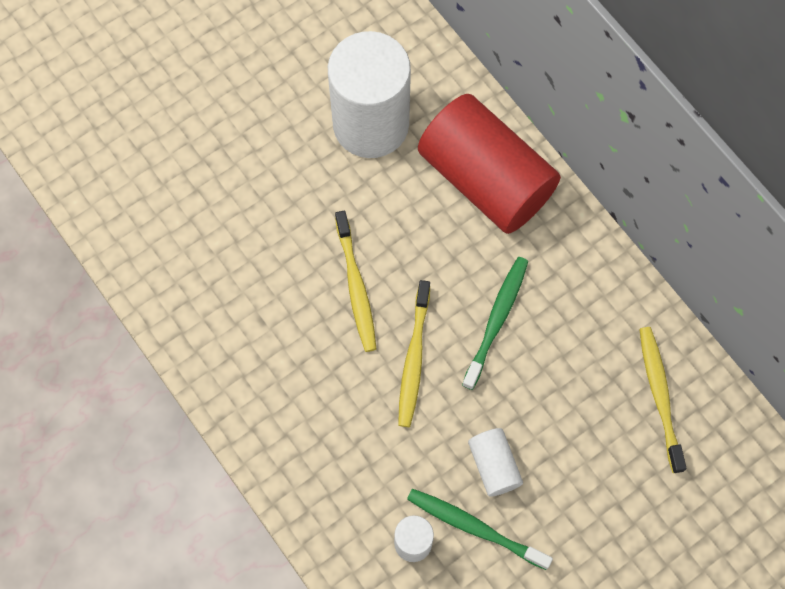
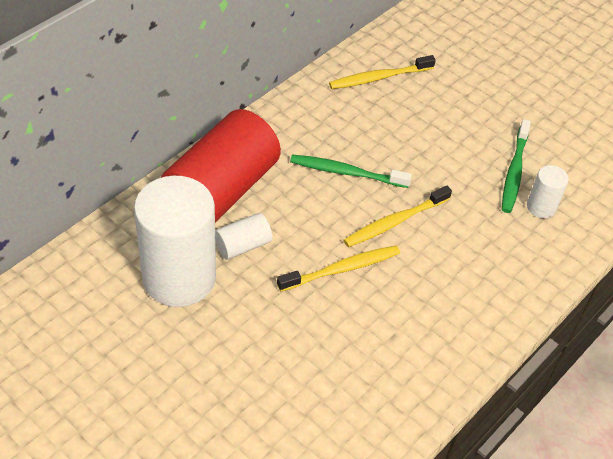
camera: 105 degrees left, 20 degrees down
yellow toothbrush [398,280,430,427] -> yellow toothbrush turned 150 degrees clockwise [343,186,452,247]
white cylinder [468,428,523,497] -> white cylinder moved to [215,213,272,260]

